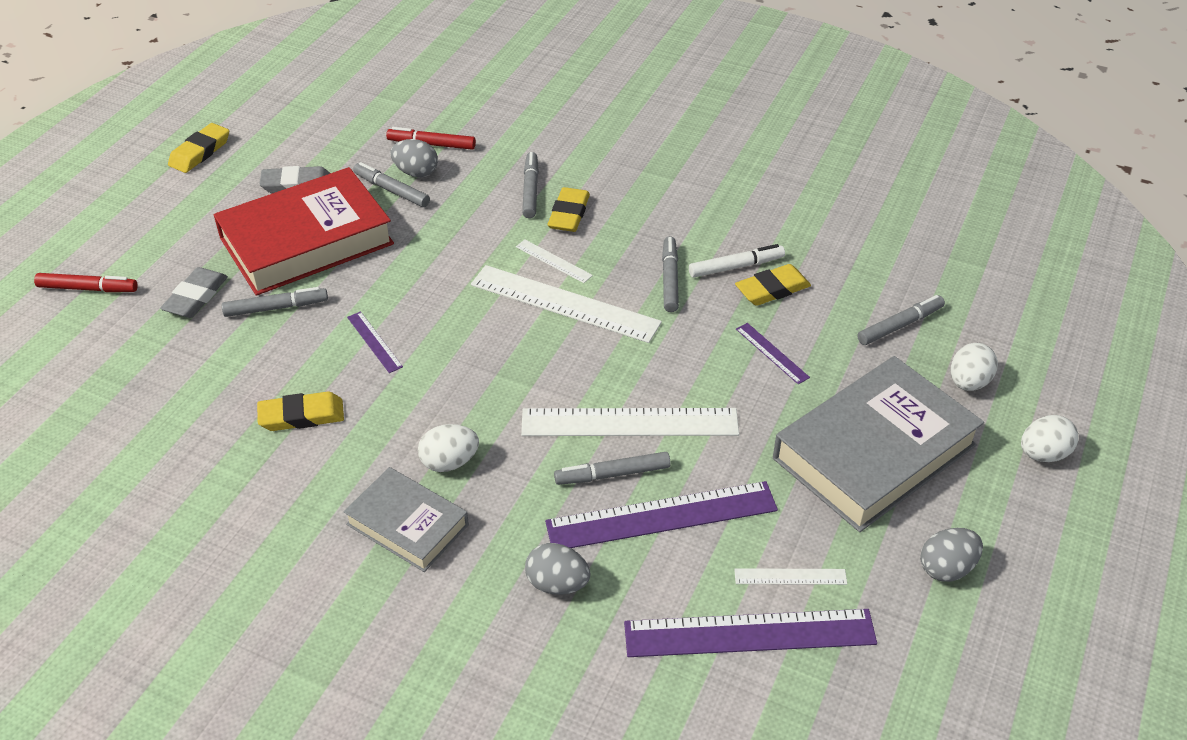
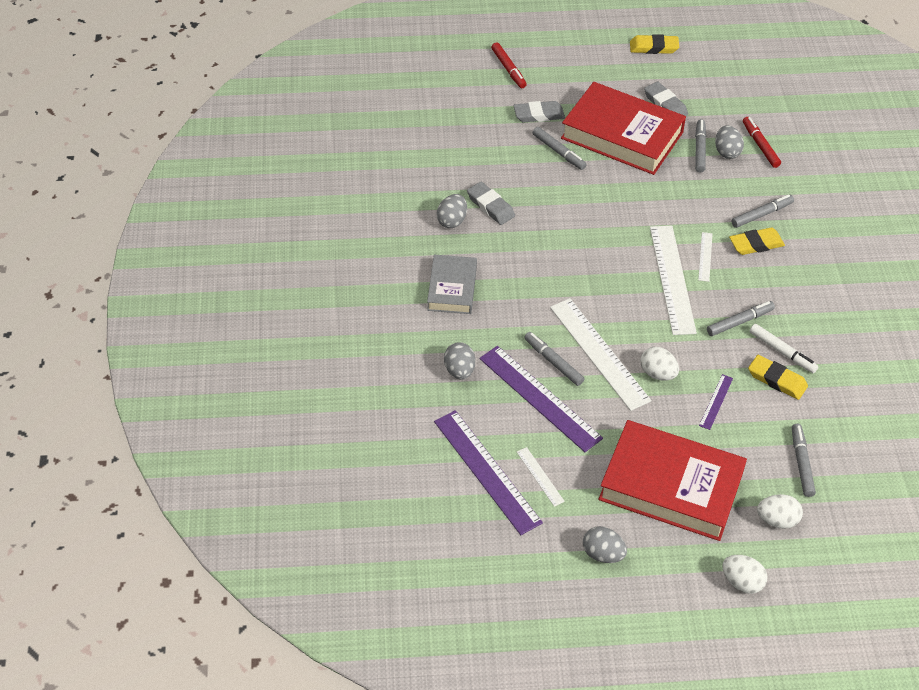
camera: 60 degrees right, 5 degrees up
yellow eraser [257,391,344,431] -> grey eraser [467,182,515,225]
purple ruler [347,311,403,373] -> none
white egg [418,424,479,472] -> white egg moved to [640,347,679,380]
grey book [773,356,984,532] -> red book [598,420,747,541]
grey marker [857,295,945,345] -> grey marker turned 120 degrees counterclockwise [792,424,816,497]
none -> grey egg [437,194,467,228]

